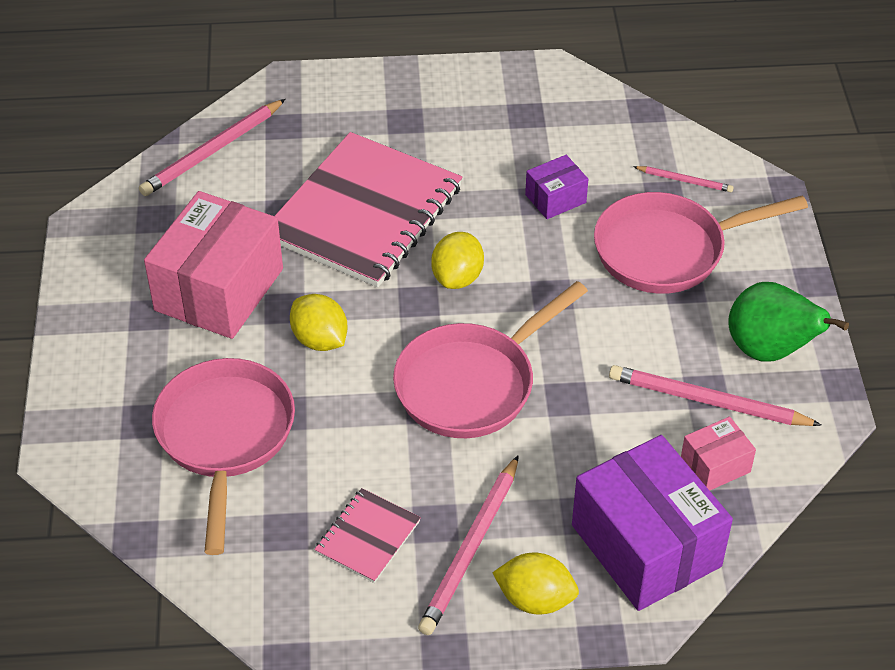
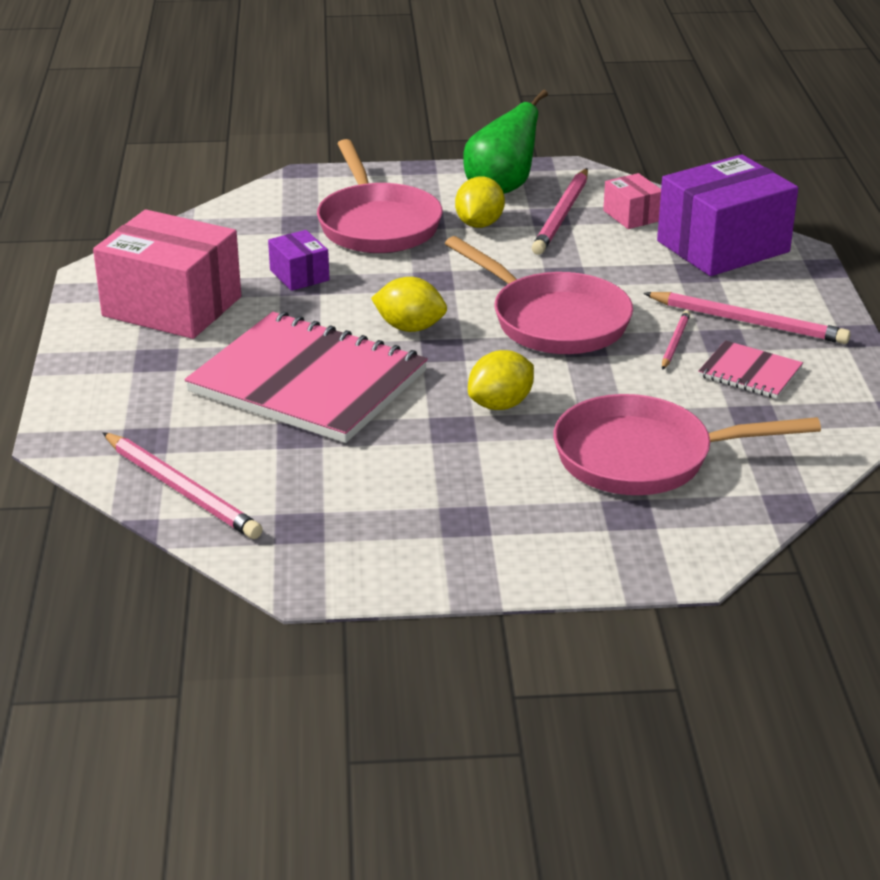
camera: 90 degrees left, 15 degrees down
pink box [144,191,283,339] -> pink box moved to [93,210,241,339]
yellow lemon [492,553,579,614] -> yellow lemon moved to [455,177,505,228]
pink pencil [633,166,734,192] -> pink pencil moved to [662,311,690,370]

